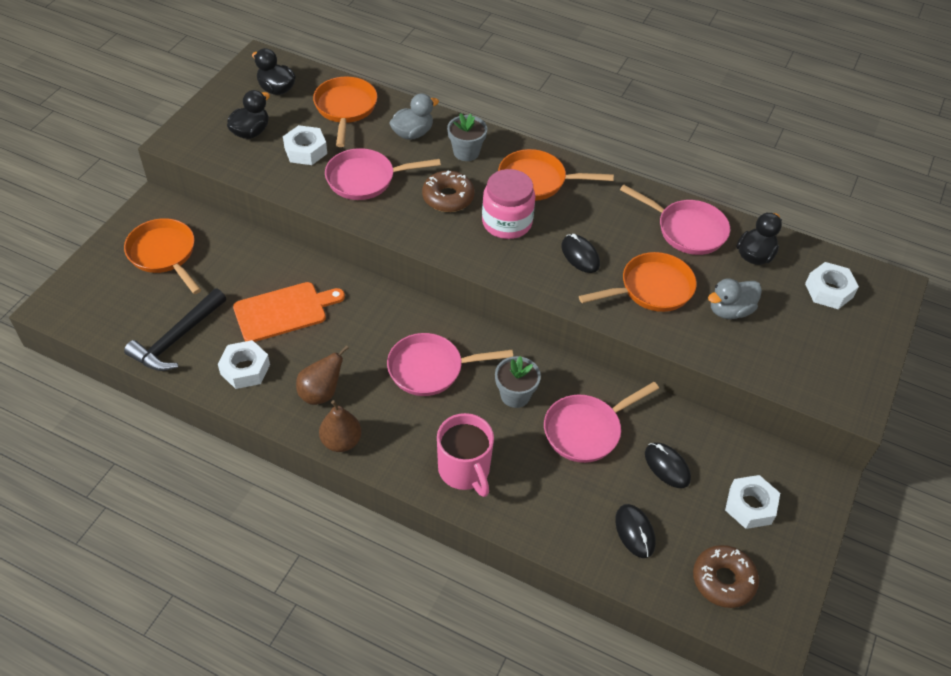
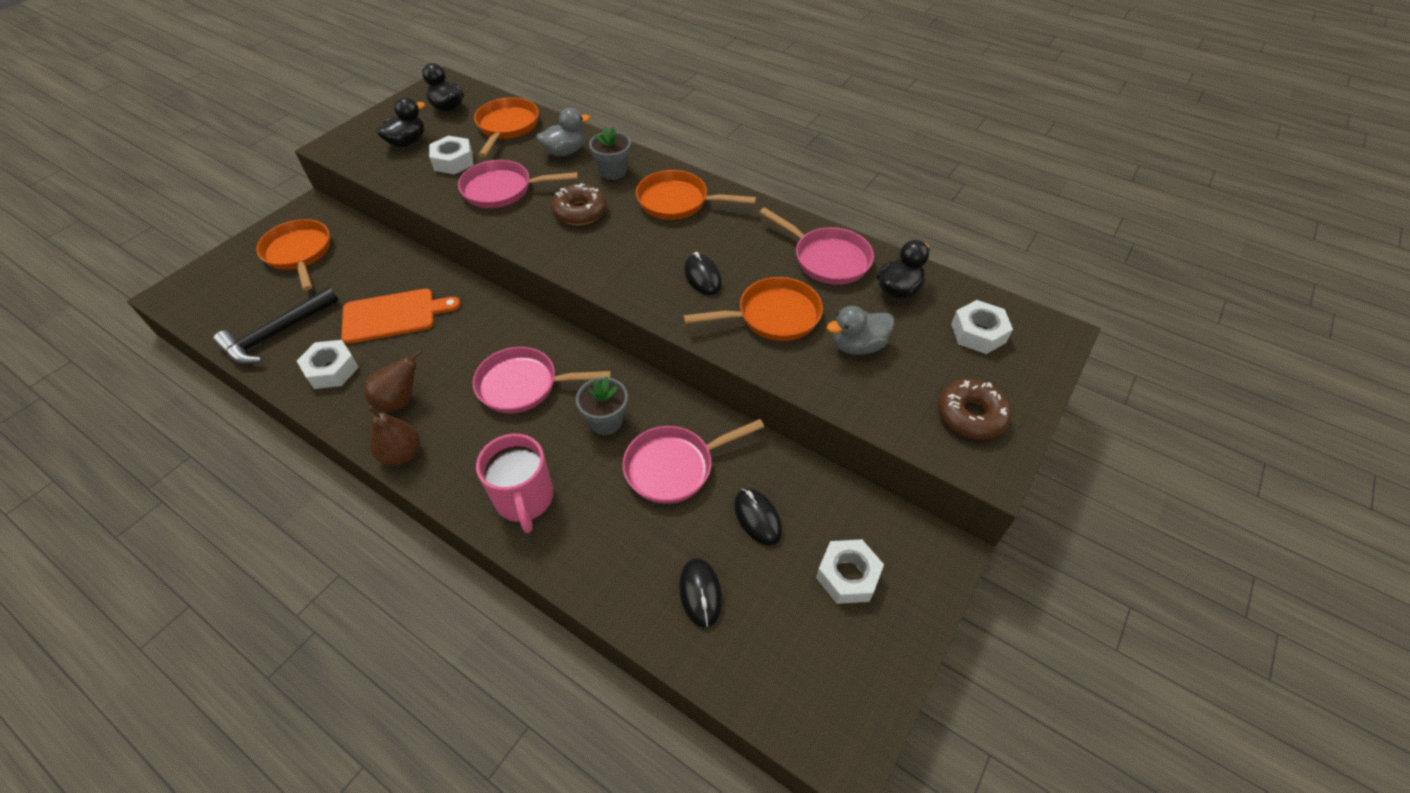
camera: 10 degrees right, 0 degrees up
pink jar [482,169,535,239] -> none
brown donut [693,545,759,608] -> brown donut moved to [938,379,1012,440]

